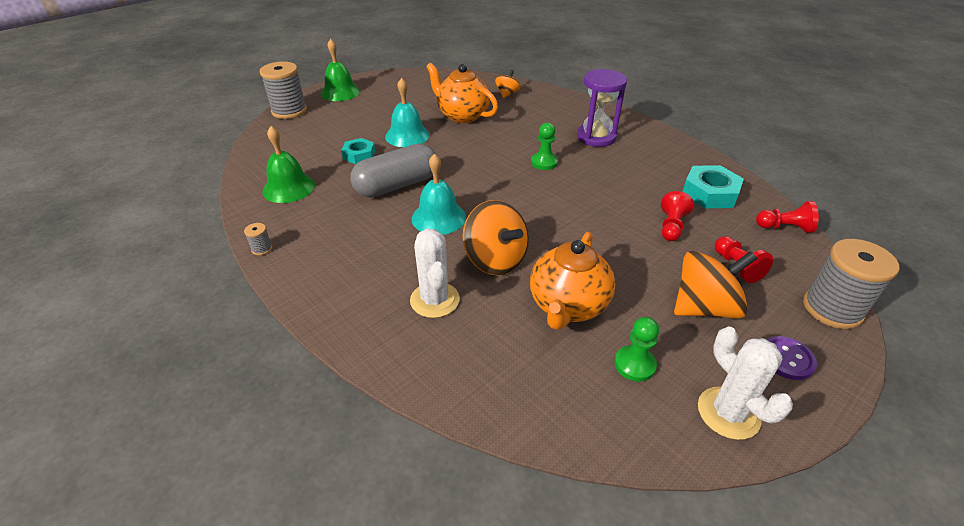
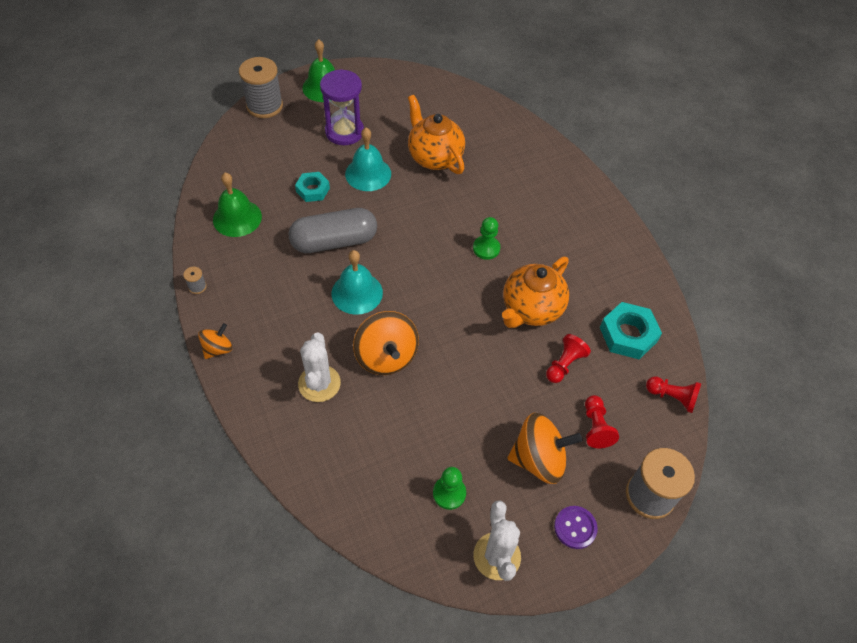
camera: 15 degrees right, 15 degrees up
orange spinning top [495,70,521,98] -> orange spinning top moved to [198,323,232,359]
orange teapot [530,232,615,330] -> orange teapot moved to [502,257,569,328]
purple hourglass [577,69,627,147] -> purple hourglass moved to [320,69,364,145]

